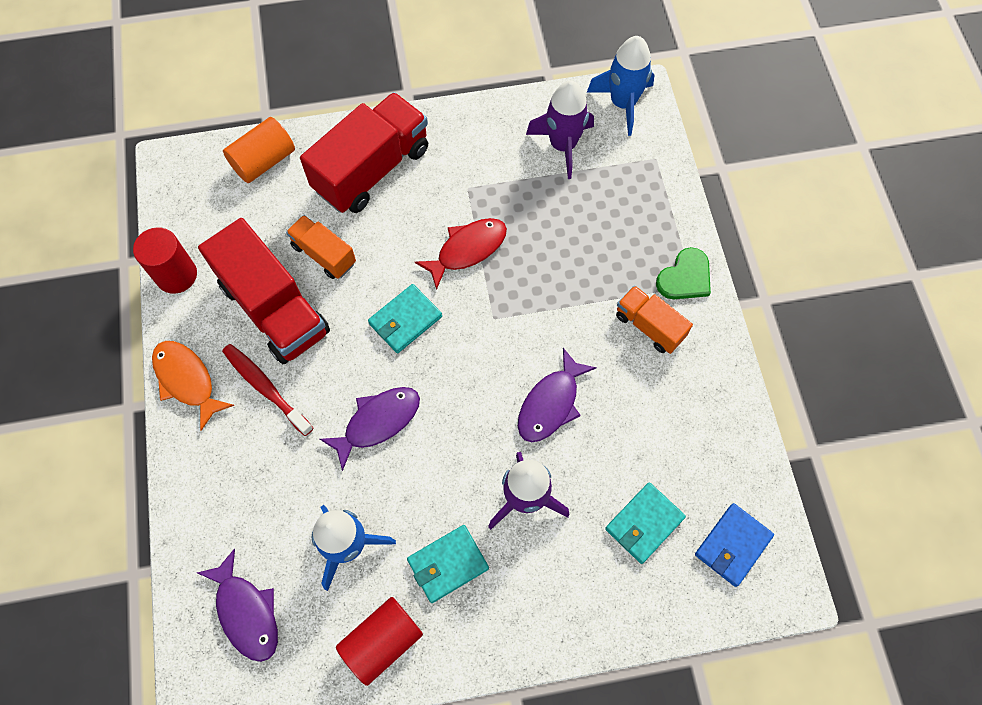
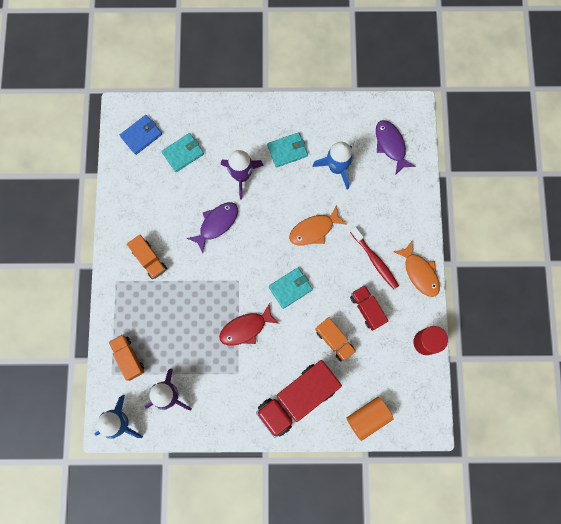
camera: 170 degrees left, 10 degrees up
red truck [198,218,330,364] -> red truck [350,285,388,331], size x0.54
purple fish [320,387,420,471] -> orange fish [289,205,347,245]
red cylinder [336,597,423,686] -> none
green heart [656,247,711,299] -> none
none -> orange truck [109,334,144,381]

